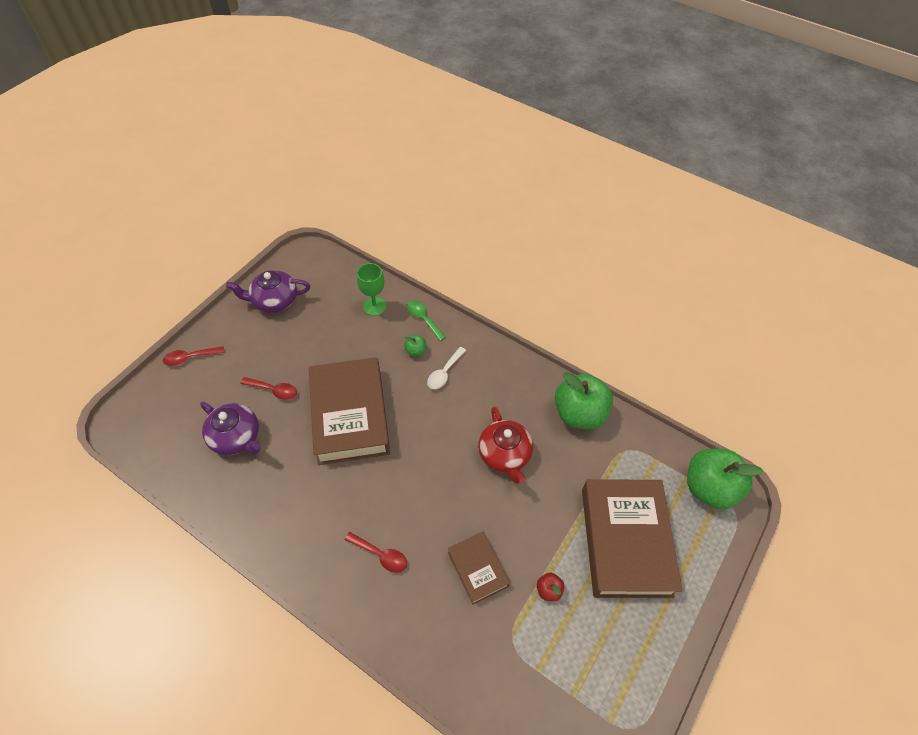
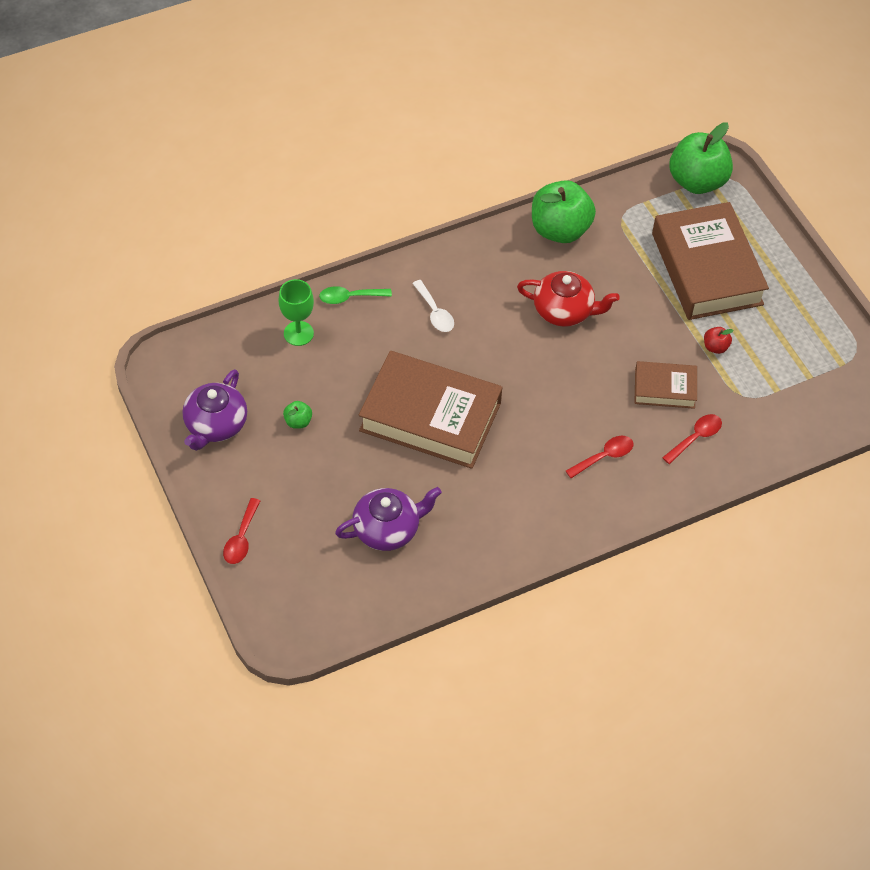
camera: 60 degrees left, 0 degrees up
red spoon [240,377,297,400] -> red spoon moved to [662,414,722,464]
green apple [404,335,426,357] -> green apple moved to [283,401,312,429]
brown book [582,479,682,598] -> brown book turned 45 degrees clockwise [652,202,769,320]

